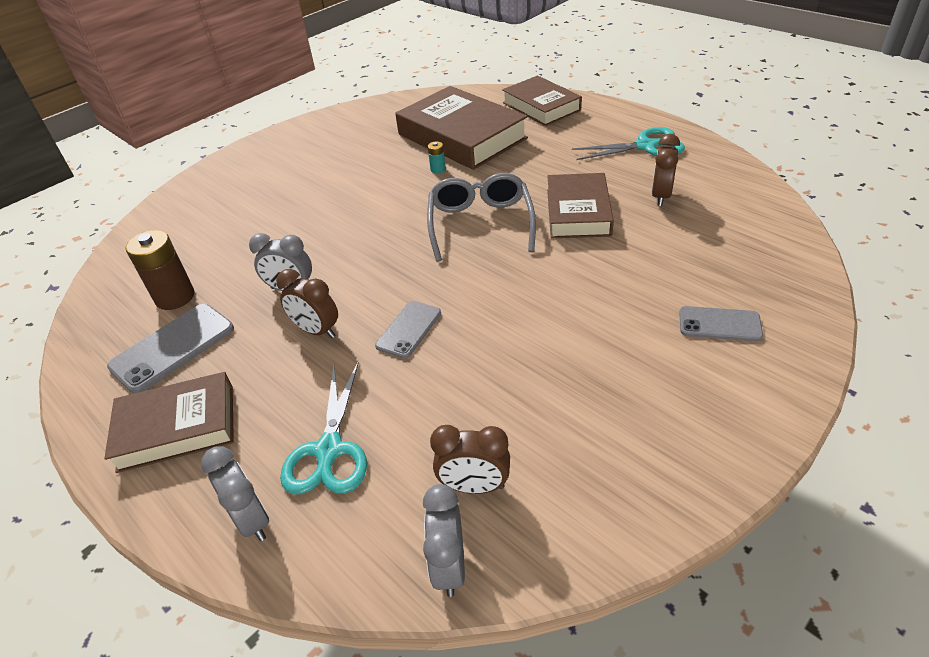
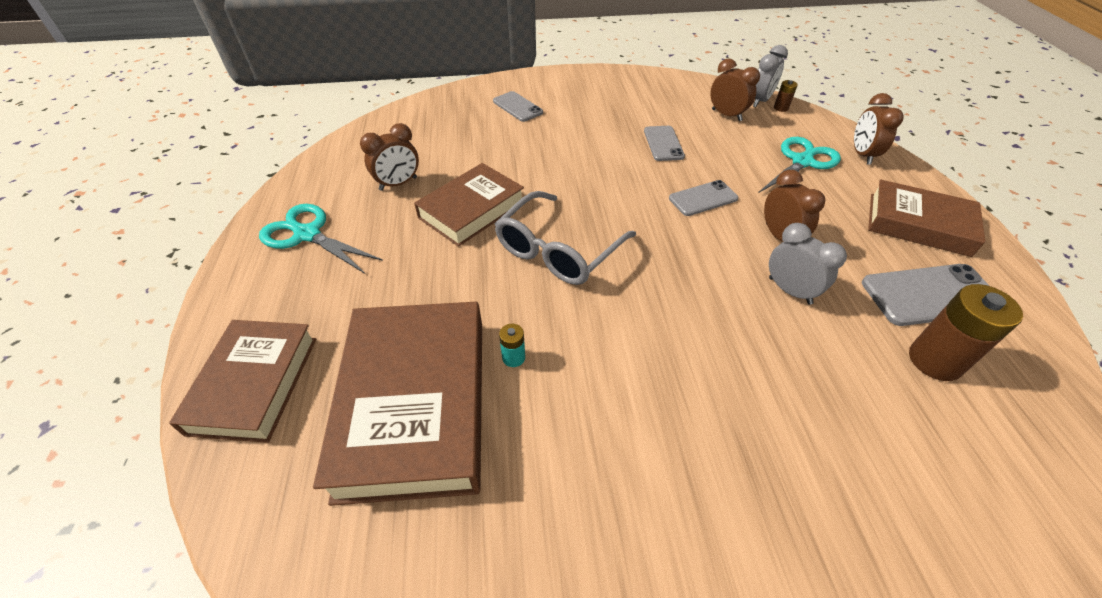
camera: 145 degrees left, 5 degrees up
grey clock [201,446,269,541] -> brown clock [854,93,904,165]
none -> grey phone [644,126,685,161]
none -> brown battery [774,80,798,112]

